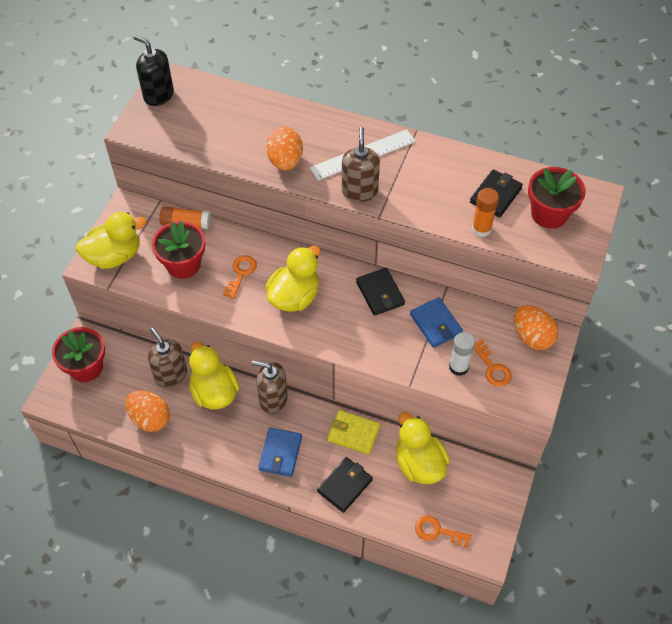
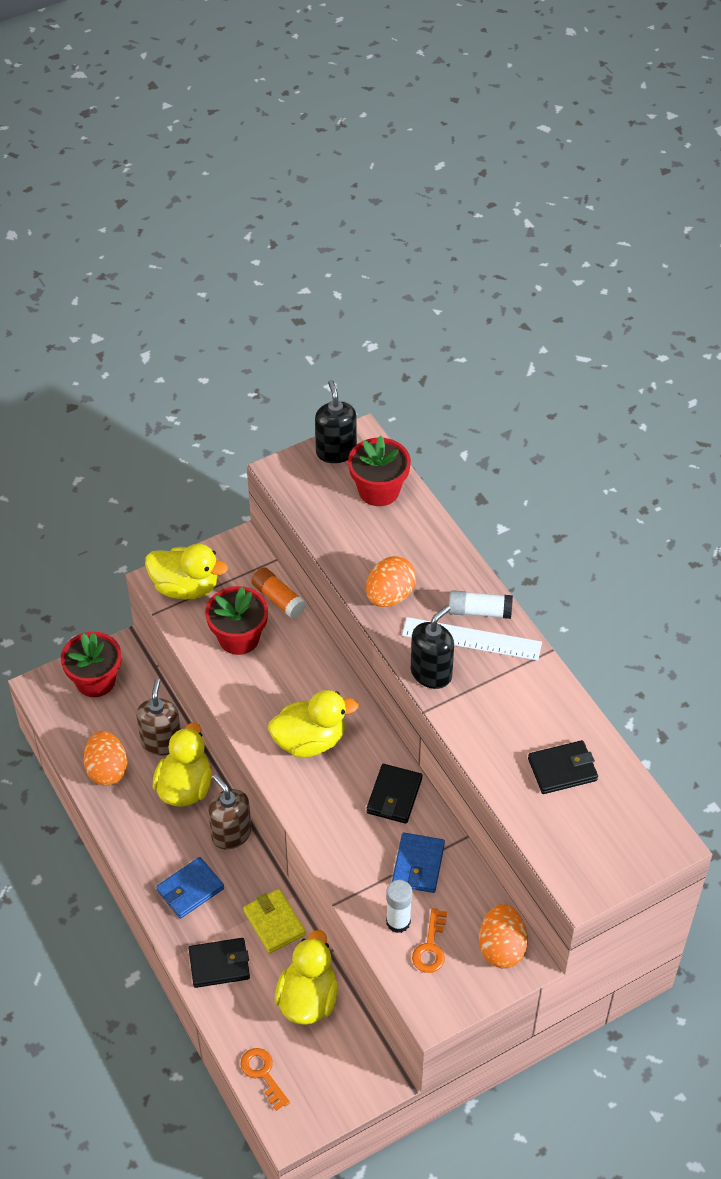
camera: 40 degrees right, 5 degrees down
orange key [223,255,257,299] -> none
brown soap dispenser [342,127,380,202] -> black soap dispenser [411,605,454,689]
orange glue stick [472,188,499,237] -> none
red flower pot [528,167,586,229] -> red flower pot moved to [348,436,411,506]
none -> white glue stick [448,590,513,619]

